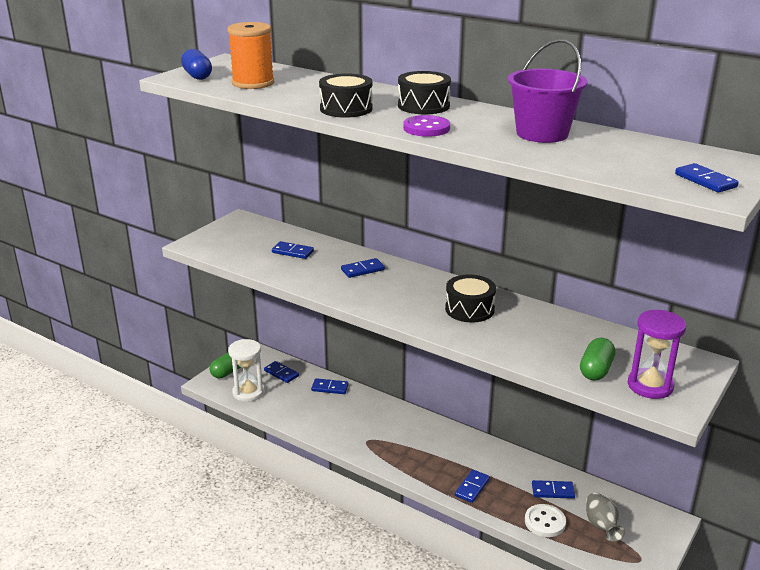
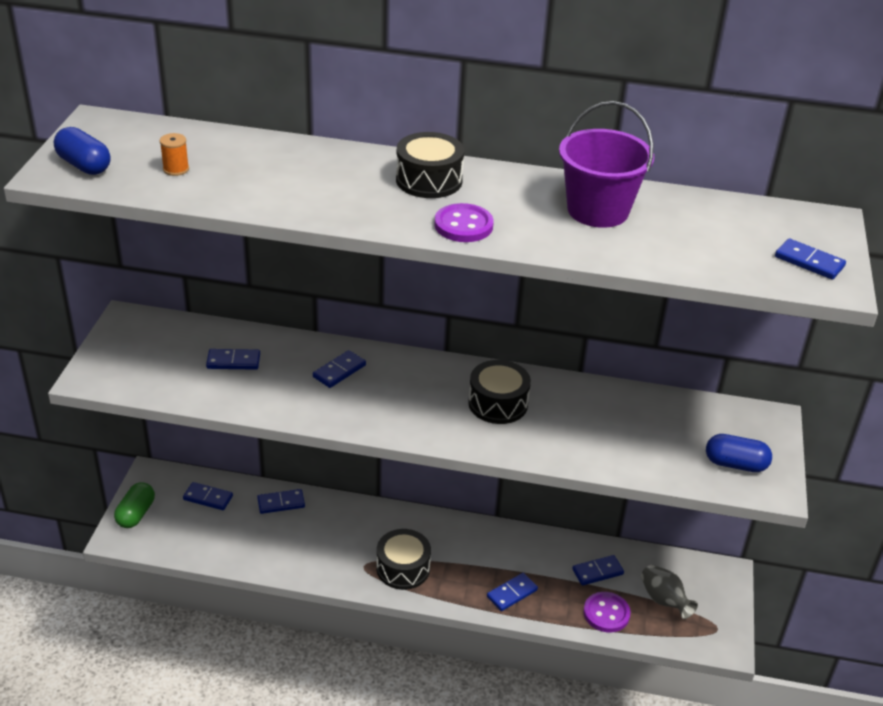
camera: 25 degrees left, 10 degrees up
orange spool [227,22,274,89] -> orange spool [160,133,189,176], size x0.44
white hourglass [228,339,264,402] -> none
black drum [319,73,373,118] -> black drum moved to [377,529,431,590]
blue domino [455,470,490,503] -> blue domino turned 45 degrees clockwise [487,573,538,611]
white button [525,504,566,537] -> purple button [583,592,631,632]
green capsule [580,338,615,381] -> none
purple hourglass [628,310,686,399] -> blue capsule [706,434,772,472]

